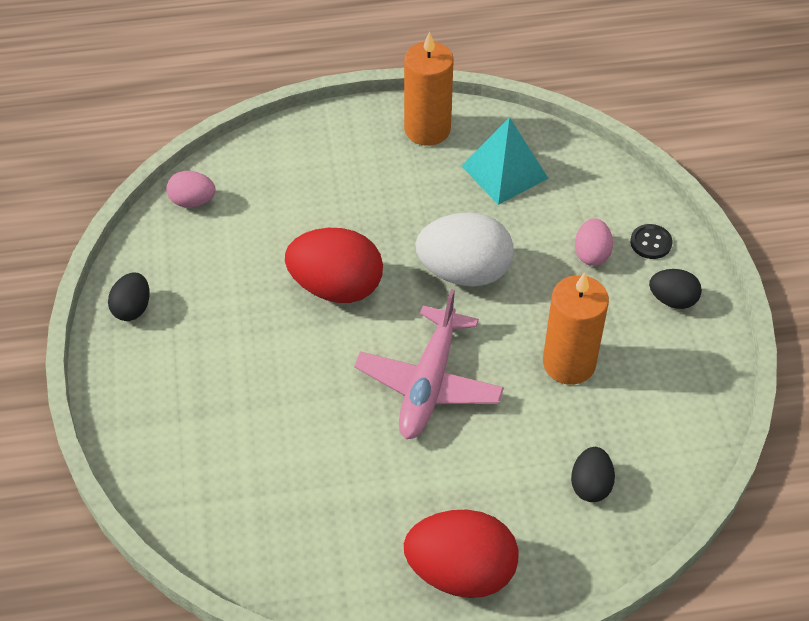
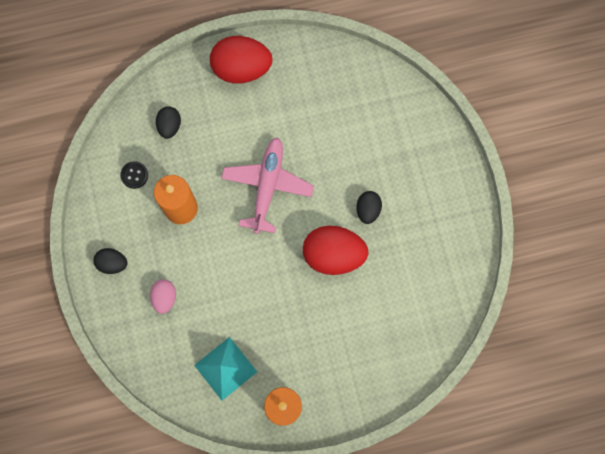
camera: 175 degrees right, 25 degrees up
black egg [108,272,150,321] -> black egg moved to [356,191,382,224]
pink egg [166,171,216,208] -> none
white egg [415,212,514,287] -> none
black button [630,224,673,259] -> black button moved to [120,161,148,189]

